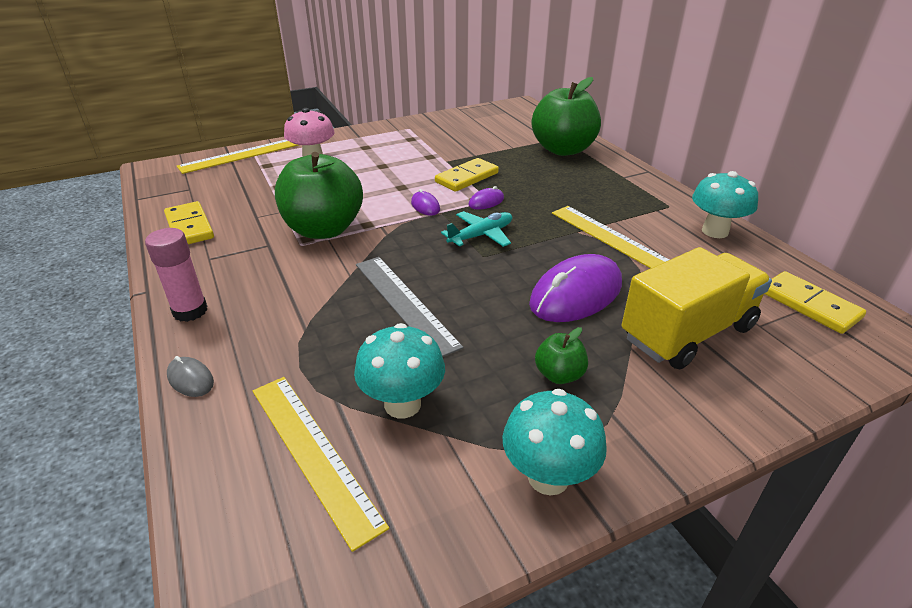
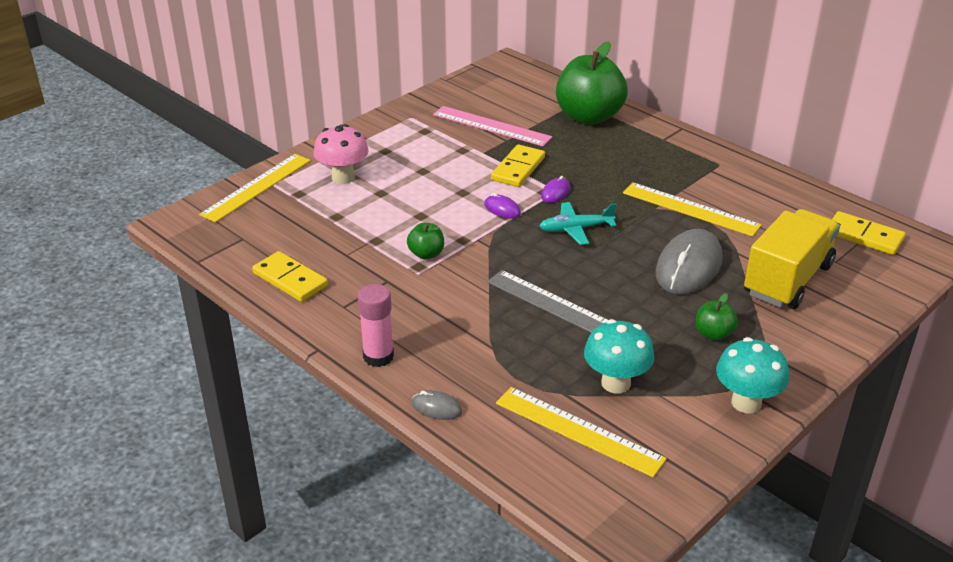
camera: 20 degrees left, 0 degrees up
green apple [275,152,363,239] -> green apple [407,223,444,259], size x0.45
turquoise plane [441,211,512,247] -> turquoise plane turned 135 degrees counterclockwise [540,202,616,245]
purple mouse [529,254,622,322] -> grey mouse [655,229,722,295]
turquoise mushroom [692,171,758,238] -> none
none -> pink ruler [433,106,552,146]

